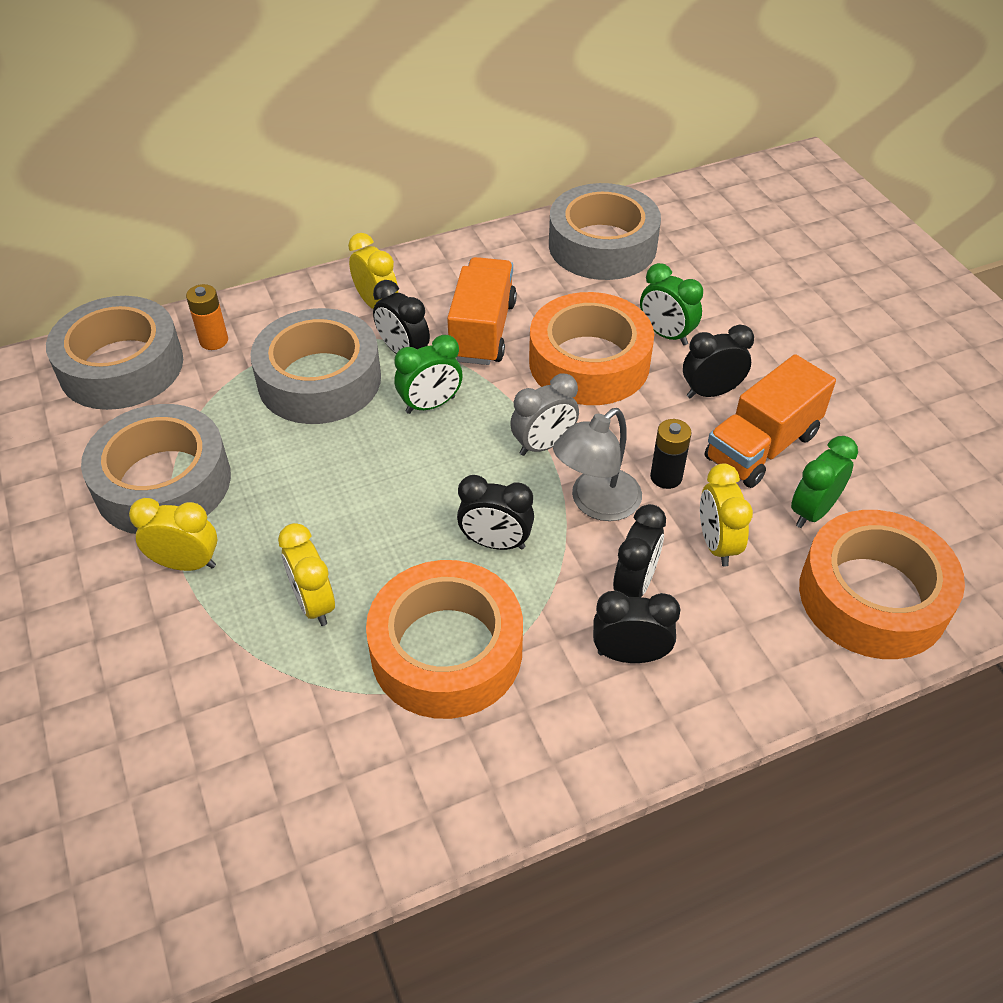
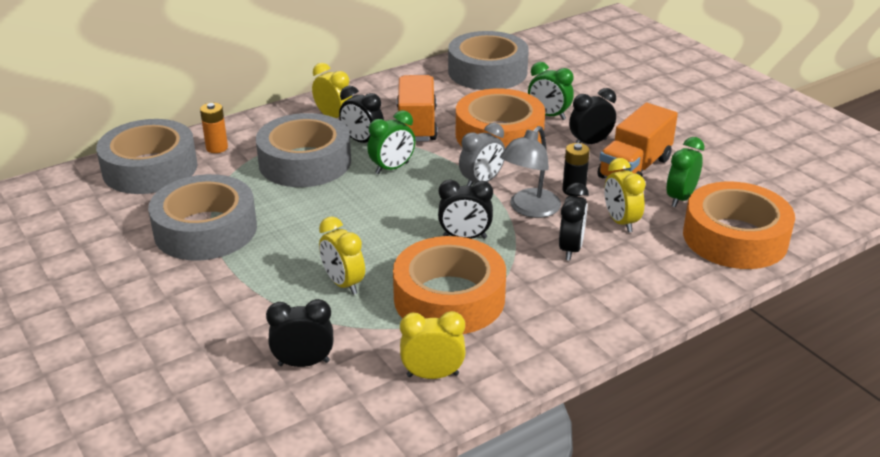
camera: 10 degrees left, 15 degrees down
yellow clock [129,498,217,571] -> yellow clock moved to [400,311,466,379]
black clock [593,591,681,663] -> black clock moved to [266,299,333,367]

